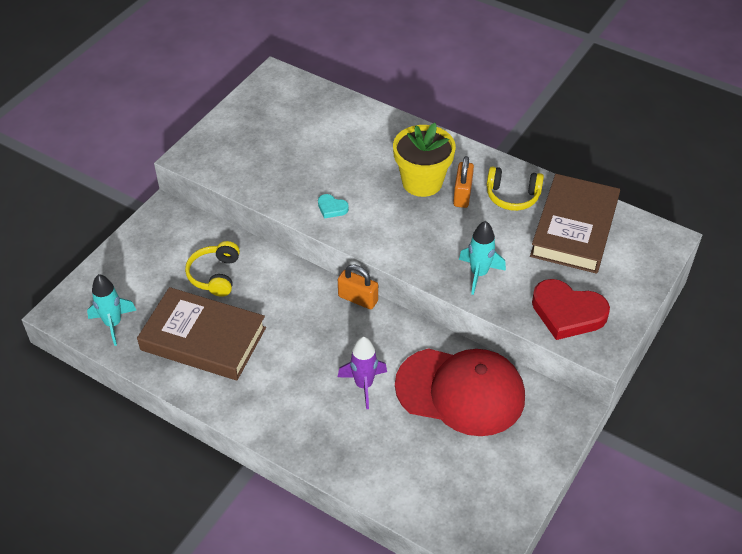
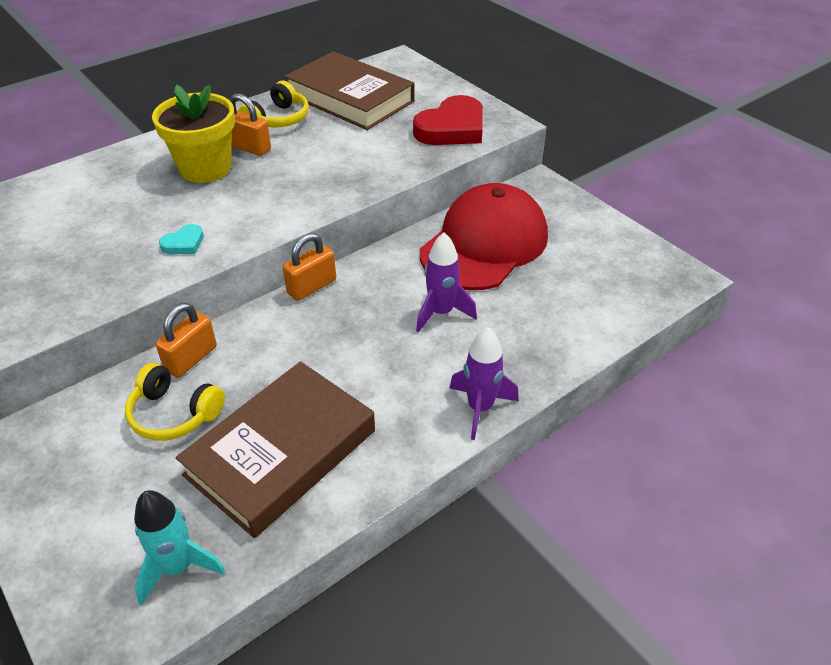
camera: 70 degrees left, 5 degrees down
turquoise rocket [459,221,506,295] -> none
none -> orange padlock [156,303,217,378]
none -> purple rocket [450,327,519,440]

